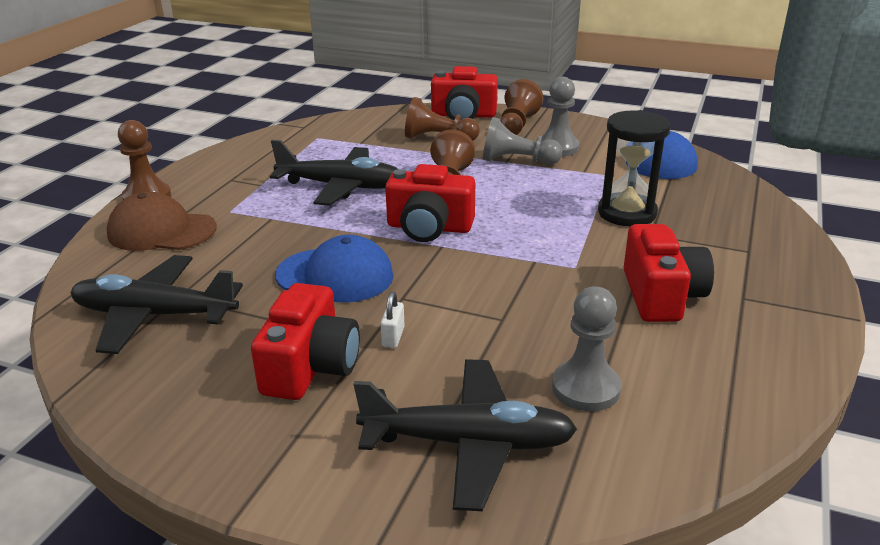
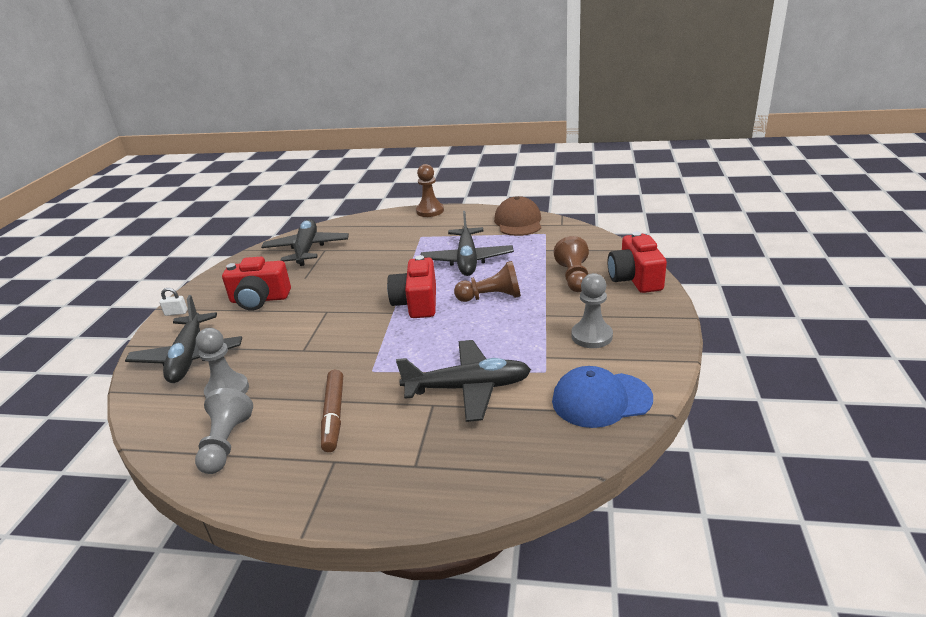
camera: 80 degrees right, 0 degrees up
brown cap [107,192,217,251] -> brown cap moved to [494,196,541,236]
blue cap [275,235,394,303] -> none
white padlock [381,292,405,348] -> white padlock moved to [159,288,188,316]
grey pawn [483,117,562,165] -> grey pawn moved to [195,388,253,474]
brown pawn [500,79,543,135] -> none
black hourglass [598,110,671,226] -> black plane [396,340,531,422]
red camera [624,224,714,322] -> brown marker [321,370,343,452]

